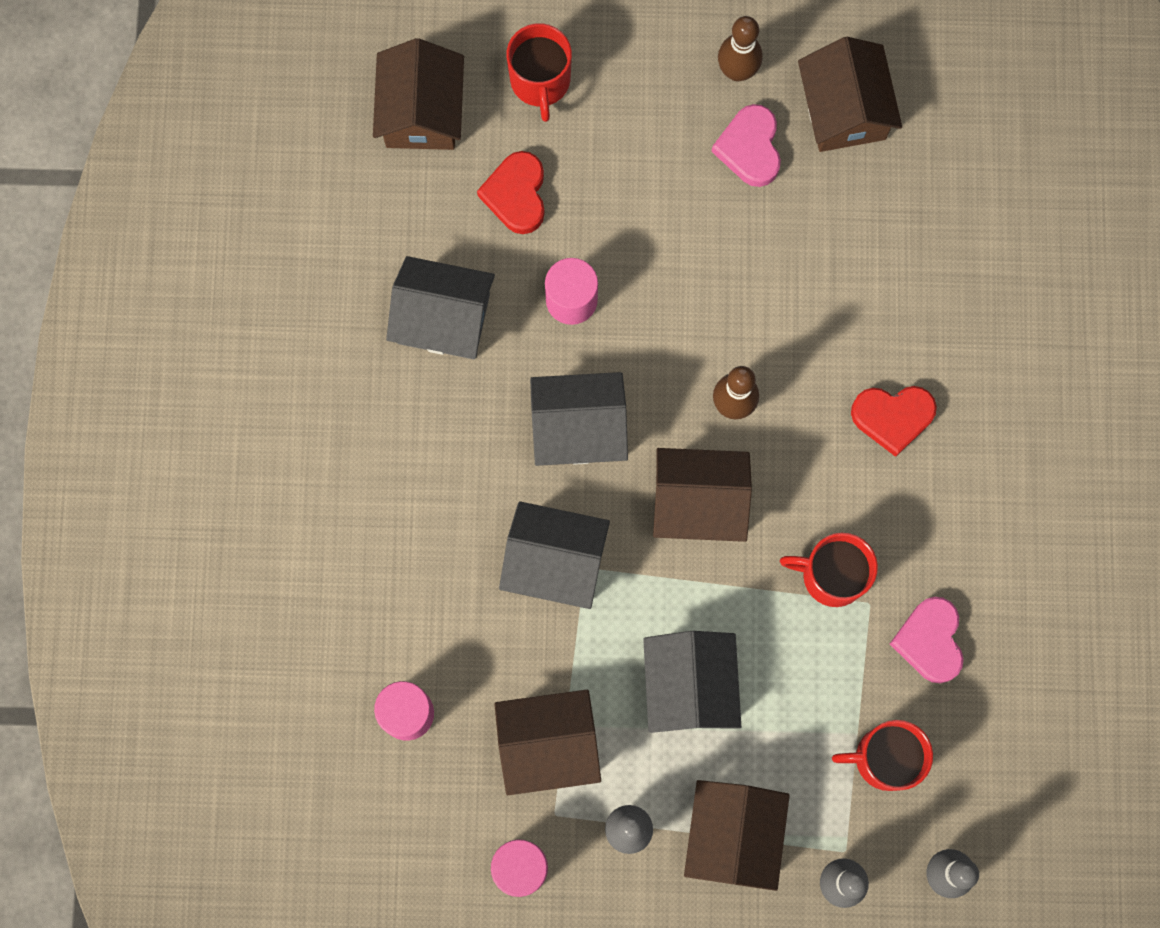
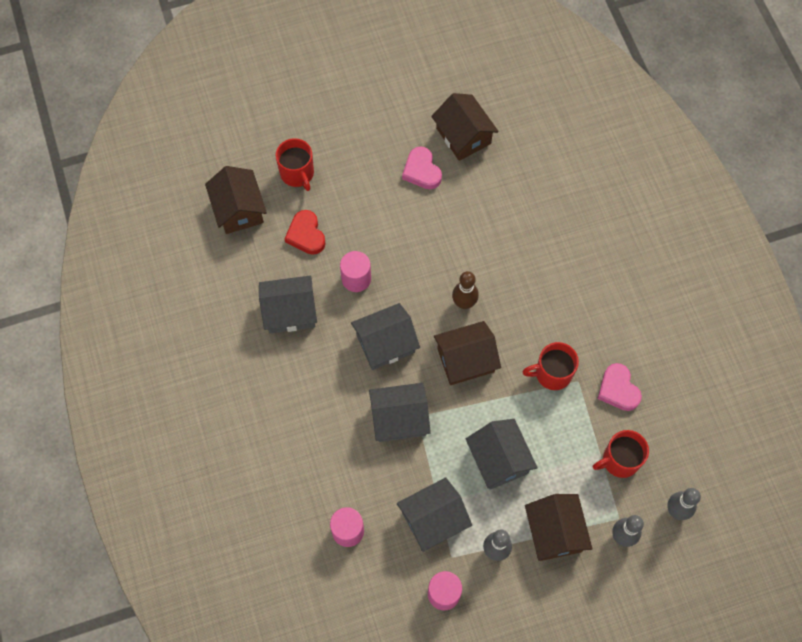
camera: 20 degrees left, 10 degrees down
brown house [494,690,601,795] -> grey house [397,477,472,552]
brown bowling pin [718,16,763,81] -> none
red heart [851,386,937,457] -> none

